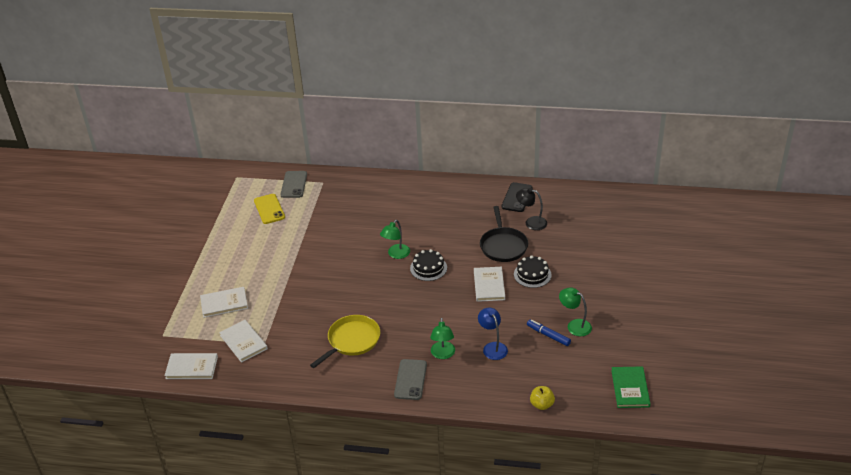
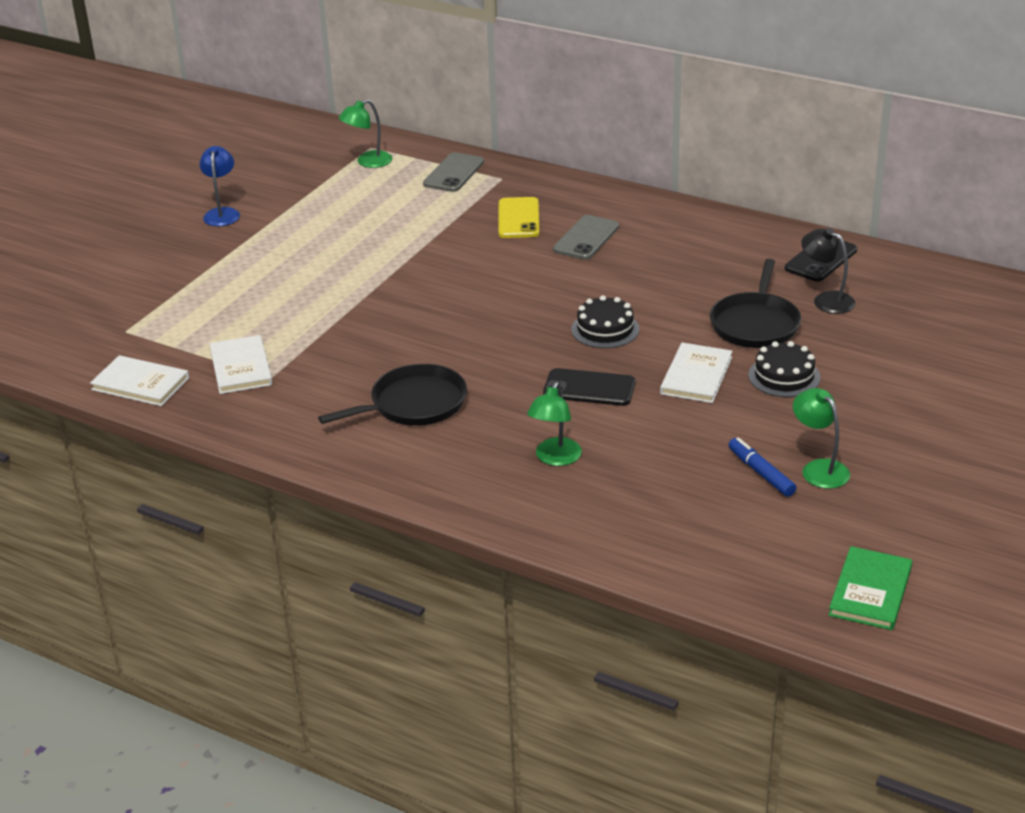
camera: 20 degrees right, 5 degrees down
white book [200,287,248,318] -> none
yellow phone [254,194,285,224] -> yellow phone moved to [498,197,540,238]
yellow pan [310,315,380,368] -> black pan [318,364,467,426]
green lamp [380,220,410,259] -> green lamp moved to [339,99,392,168]
grey phone [394,359,427,400] -> grey phone moved to [553,215,619,260]
blue lamp [478,308,508,360] -> blue lamp moved to [199,146,240,226]
yellow apple [530,386,555,410] -> none
none -> black phone [543,368,636,406]

